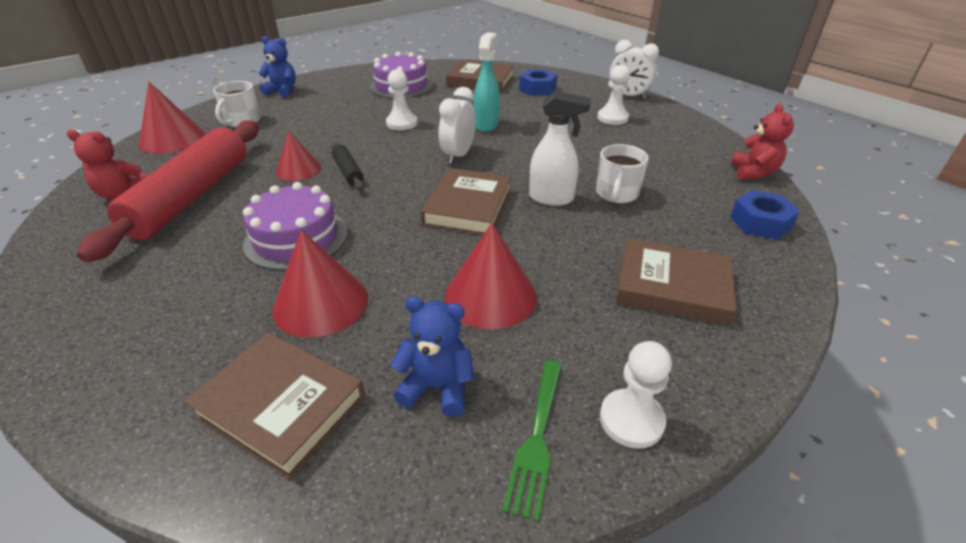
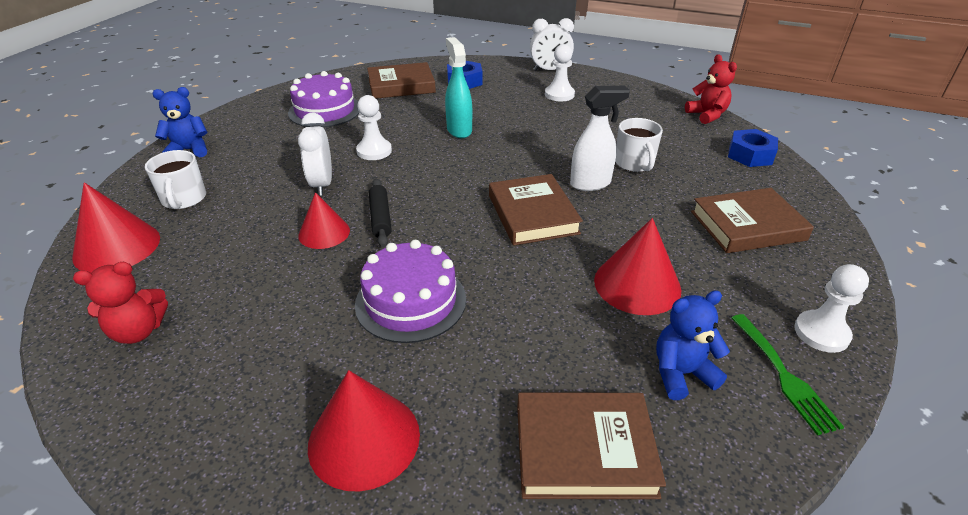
camera: 30 degrees left, 0 degrees up
red rolling pin [77,120,259,262] -> none
red cone [273,230,368,338] -> red cone moved to [308,370,420,491]
black rolling pin [332,142,364,190] -> black rolling pin turned 45 degrees clockwise [369,179,391,247]
white clock [439,87,476,164] -> white clock moved to [298,113,332,196]

